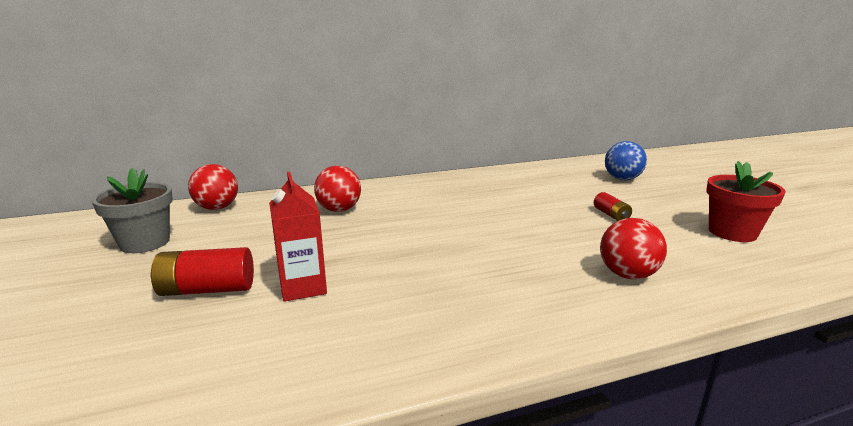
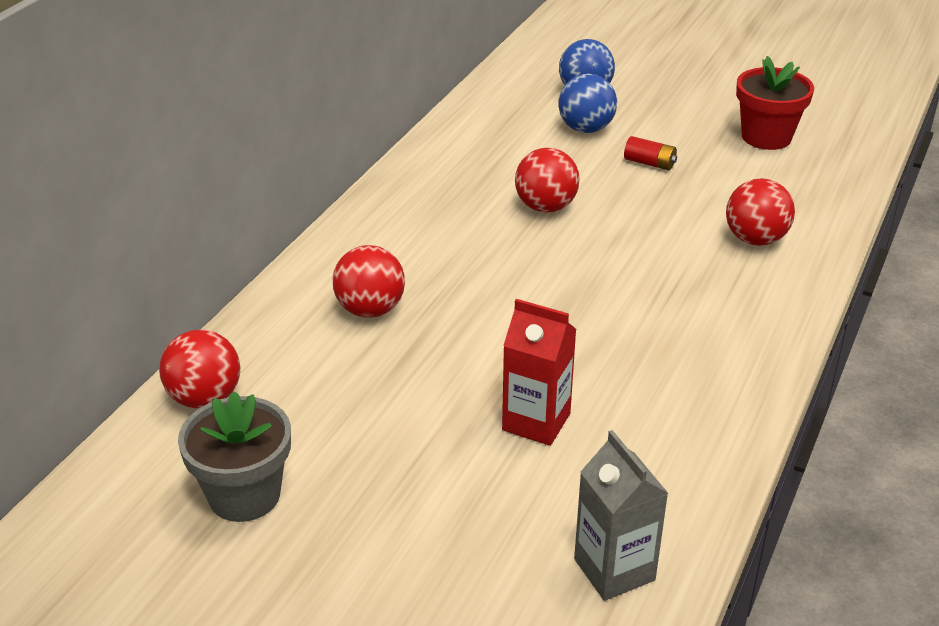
camera: 45 degrees left, 15 degrees up
red battery [150,247,254,296] -> none
none -> red ball [515,148,580,213]
none -> blue ball [558,73,617,133]
none -> grey carton [574,430,669,601]

